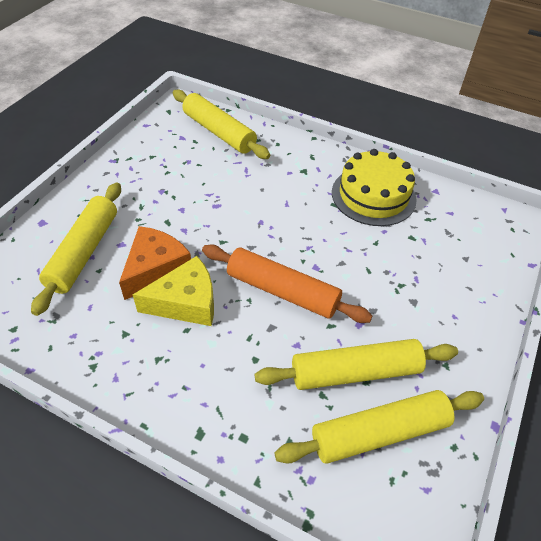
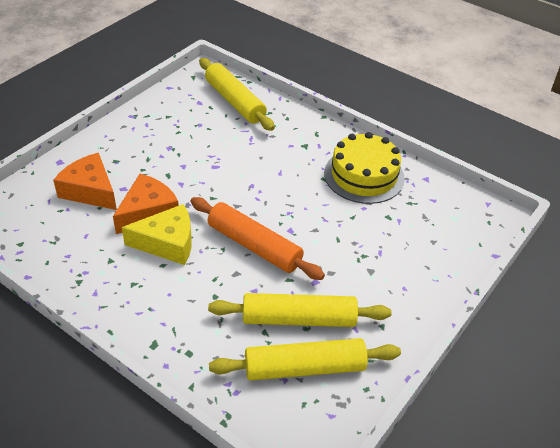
camera: 10 degrees right, 5 degrees down
yellow rolling pin [31,183,121,316] -> orange cheese [53,153,117,210]

